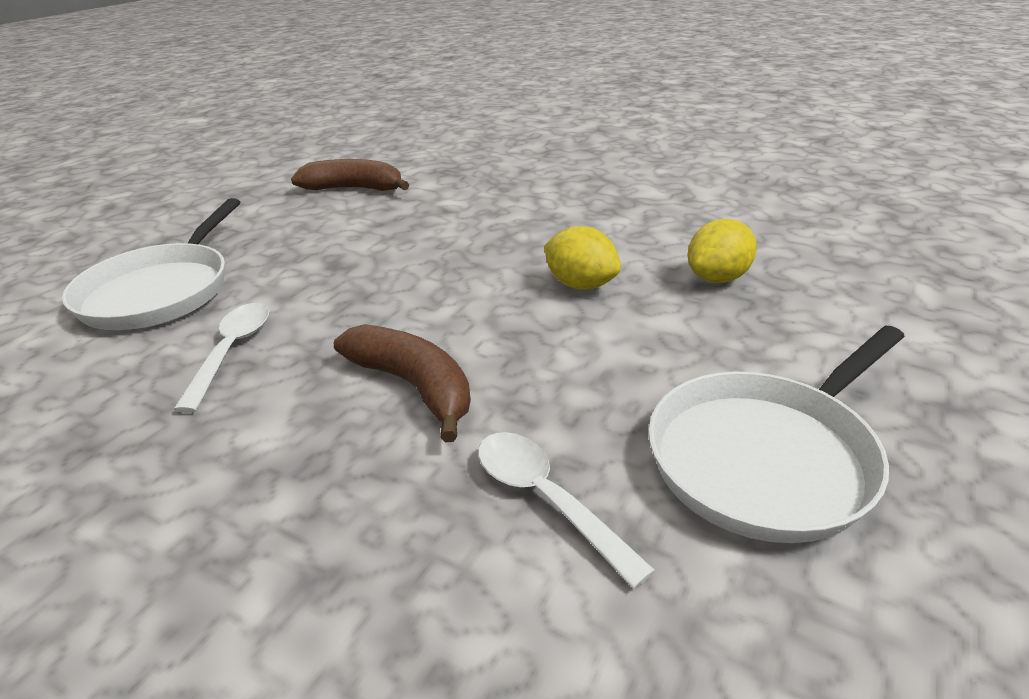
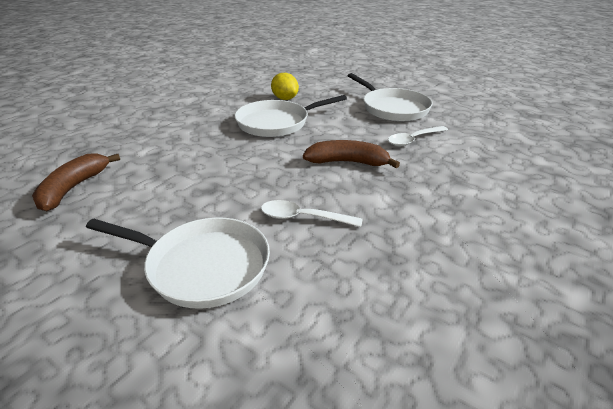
camera: 85 degrees left, 0 degrees up
brown banana [334,324,471,443] -> brown banana turned 45 degrees clockwise [303,140,400,168]
yellow lemon [544,226,621,290] -> white pan [235,95,347,137]

